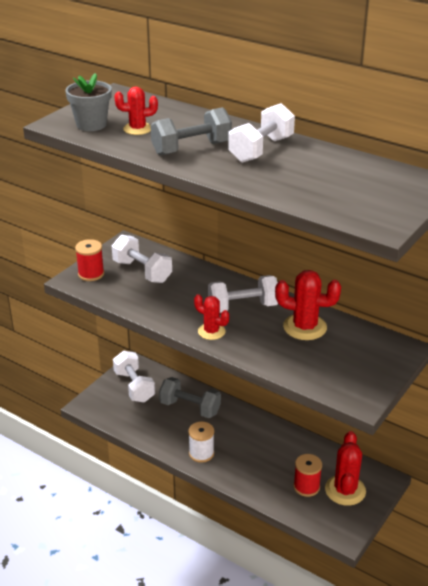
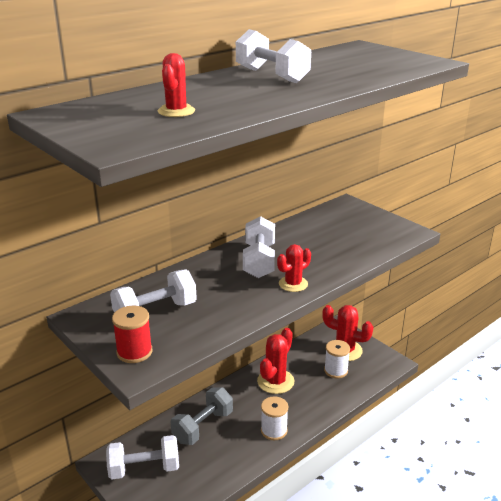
camera: 75 degrees left, 5 degrees down
grey flower pot [65,73,112,131] -> none
grey dumbbell [151,107,232,156] -> none
red cactus [275,270,341,340] -> red cactus moved to [257,328,295,394]
red spool [294,454,322,497] -> white spool [324,340,350,378]

